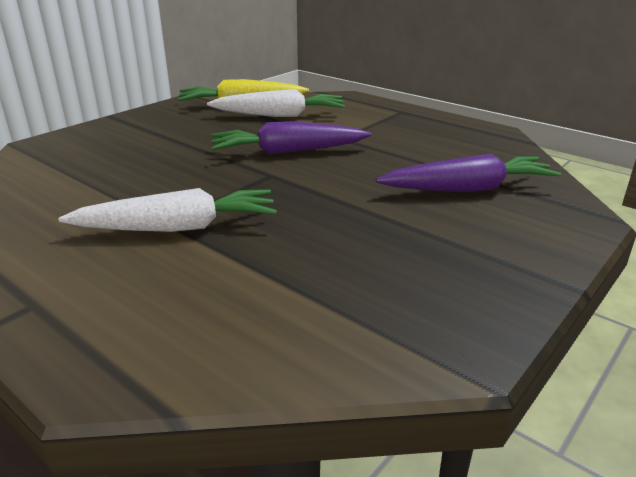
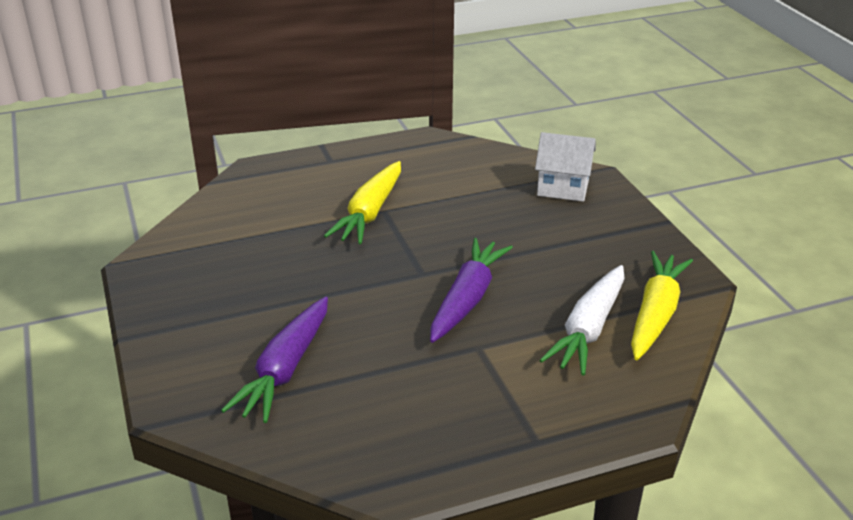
camera: 120 degrees right, 5 degrees up
white carrot [59,188,277,232] -> yellow carrot [324,161,401,244]
none -> white house [535,132,596,202]

